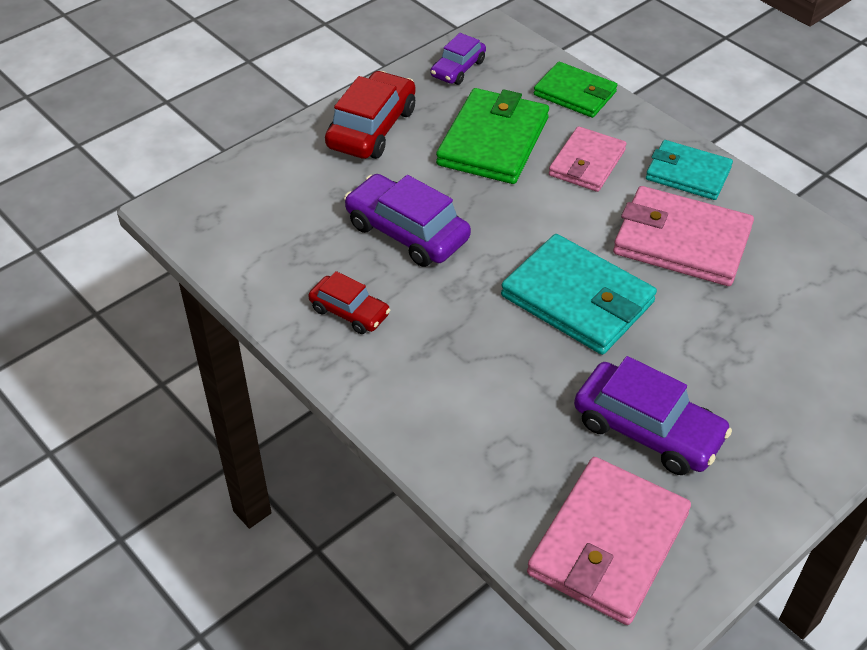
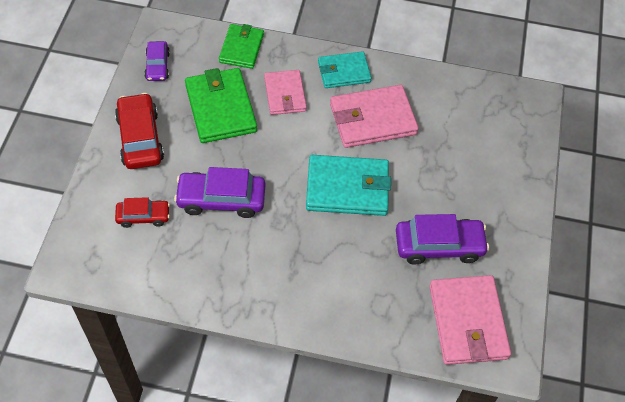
camera: 40 degrees left, 10 degrees up
red car [308,271,390,334] -> red car moved to [115,197,170,228]
green wallet [534,62,617,118] -> green wallet turned 75 degrees counterclockwise [219,24,264,69]

